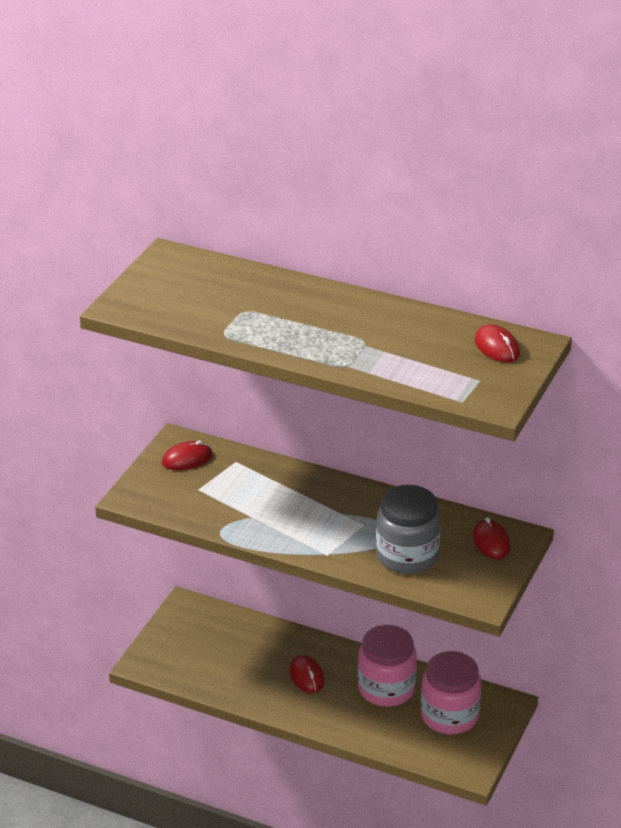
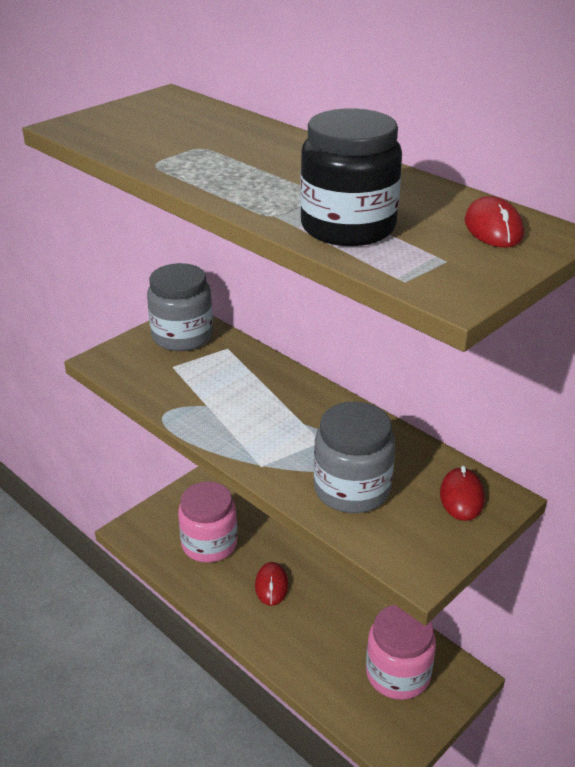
camera: 20 degrees right, 0 degrees up
red mouse [162,441,212,470] -> grey jar [147,263,213,351]
pink jar [358,625,417,707] -> pink jar moved to [178,482,237,563]
none -> black jar [300,108,402,246]

